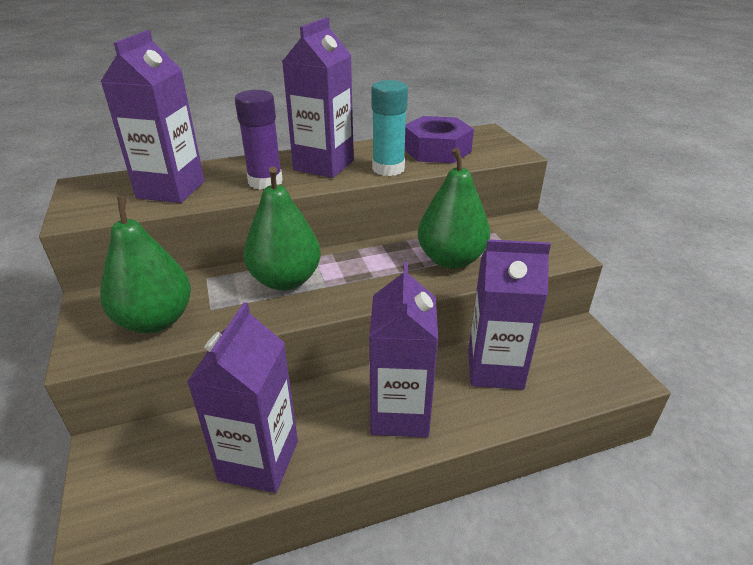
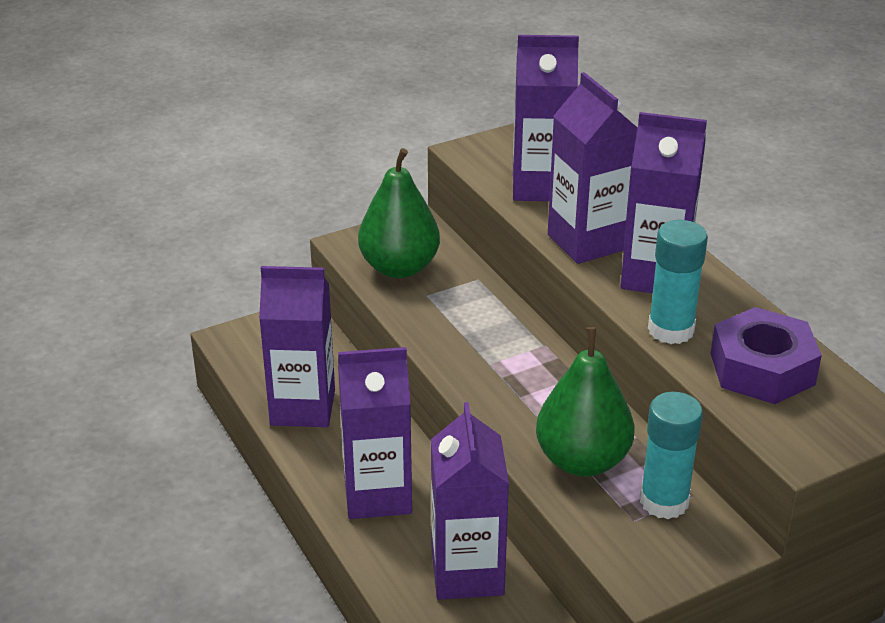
camera: 80 degrees right, 0 degrees up
purple glue stick [235,90,283,190] -> purple carton [548,72,638,264]
green pear [243,167,321,291] -> none
none -> turquoise glue stick [640,392,703,519]

